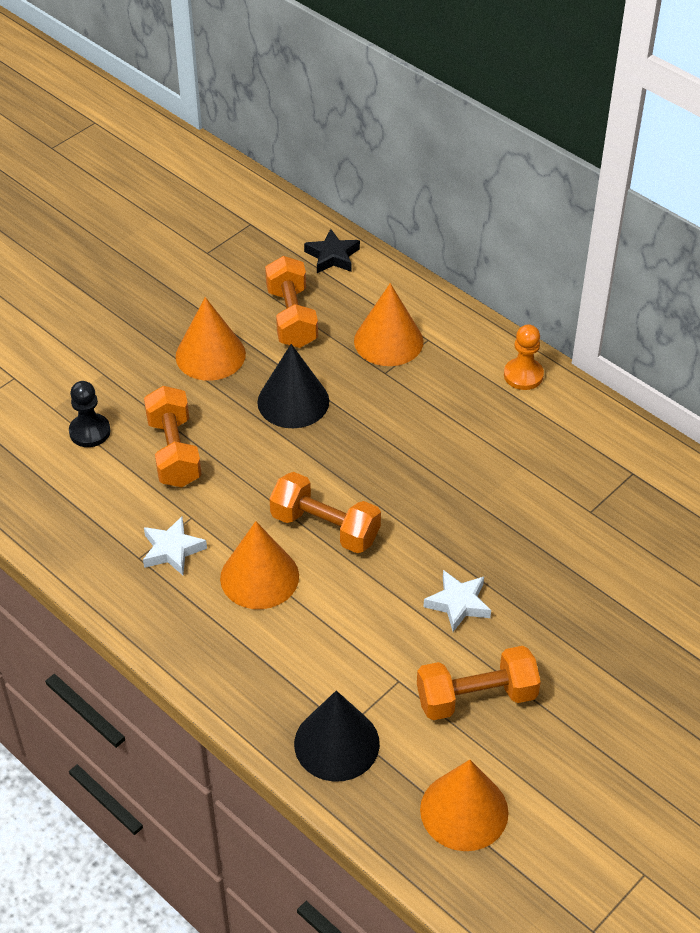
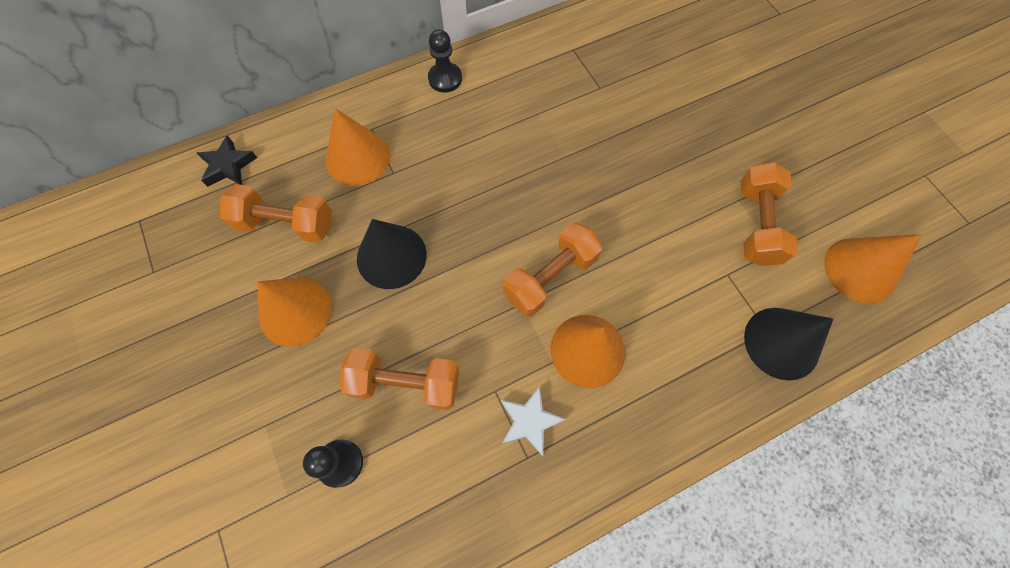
camera: 70 degrees left, 20 degrees up
white star [424,570,491,632] -> none
orange pawn [504,324,544,390] -> black pawn [428,29,462,93]

